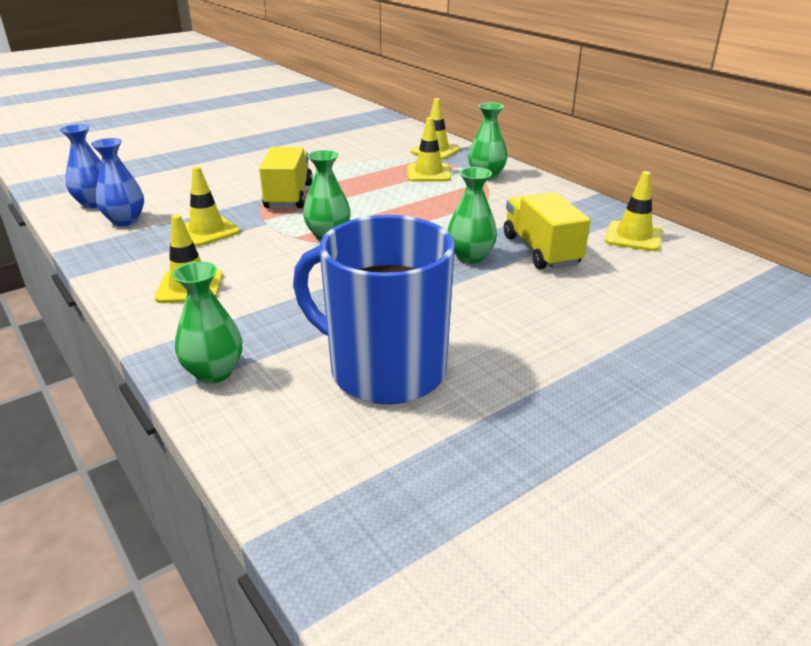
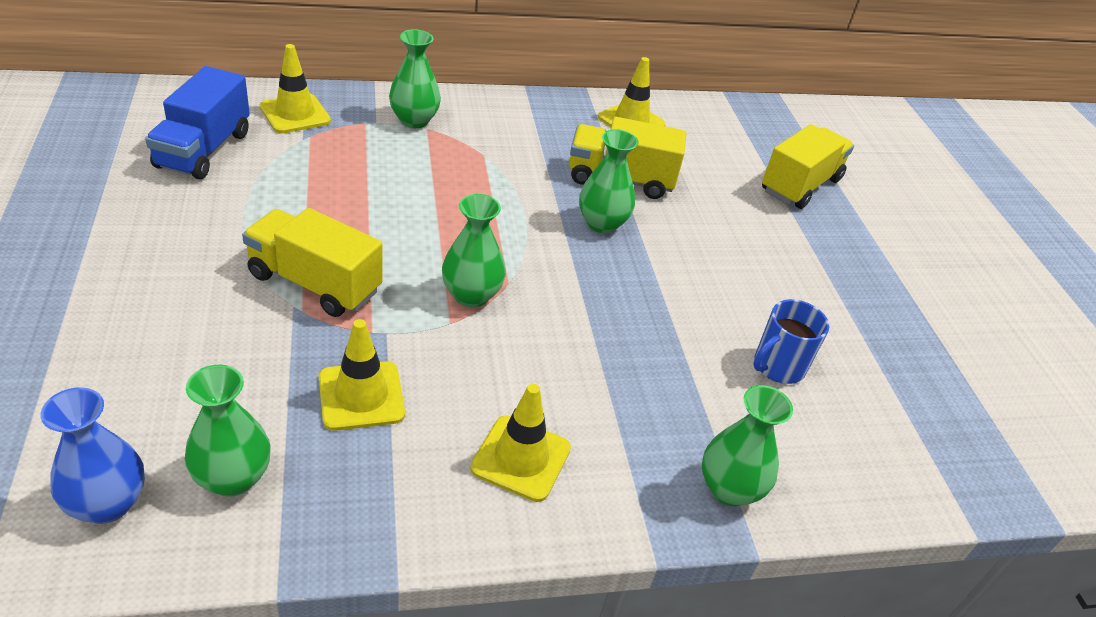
camera: 70 degrees left, 10 degrees up
blue vase [91,138,144,226] -> green vase [185,365,271,497]
blue mug [293,215,455,404] -> blue mug [754,299,829,384], size x0.46
yellow traffic cone [407,117,451,182] -> none
none -> blue truck [145,66,250,179]
none -> yellow truck [762,124,854,209]

